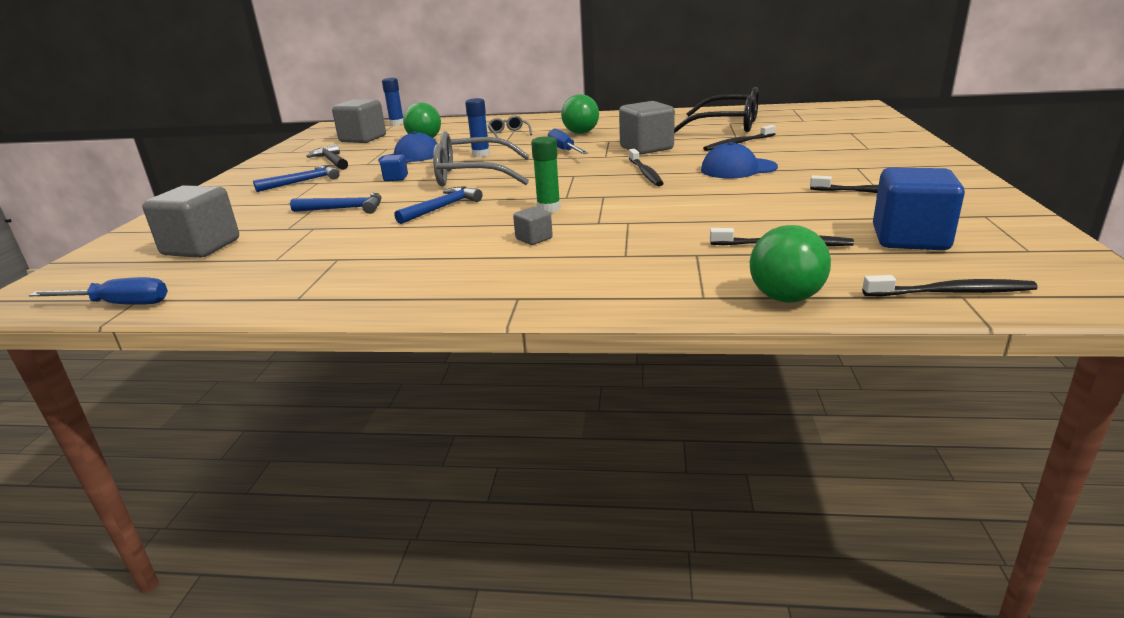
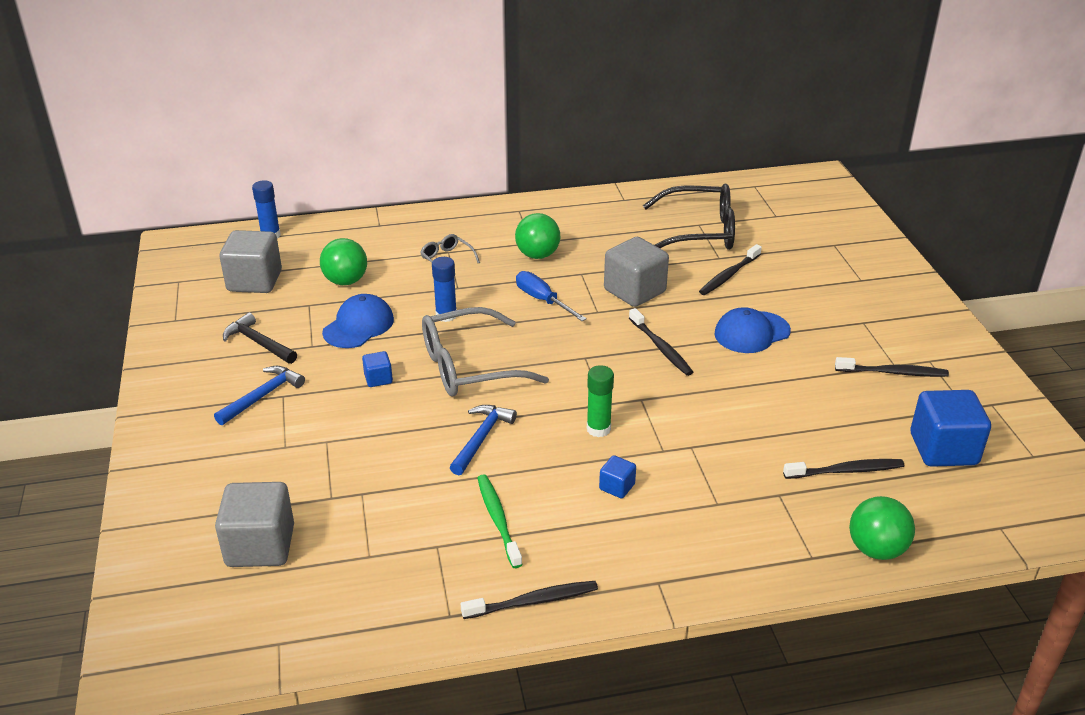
camera: 20 degrees left, 10 degrees up
blue screwdriver [29,277,168,305] -> none
blue hammer [290,193,382,214] -> none
grey cube [513,207,553,245] -> blue cube [599,455,636,499]
black toothbrush [862,275,1038,296] -> black toothbrush moved to [461,581,598,619]
none -> green toothbrush [477,474,523,568]

